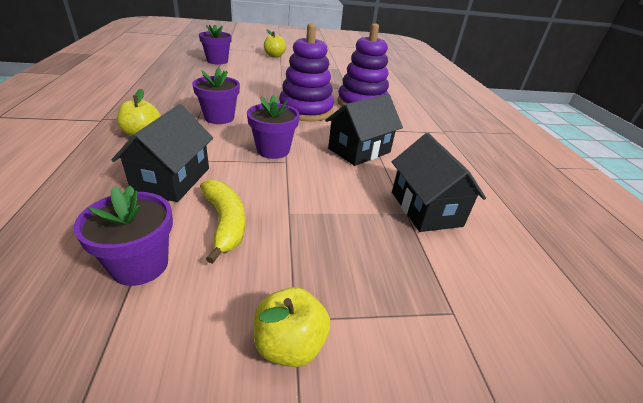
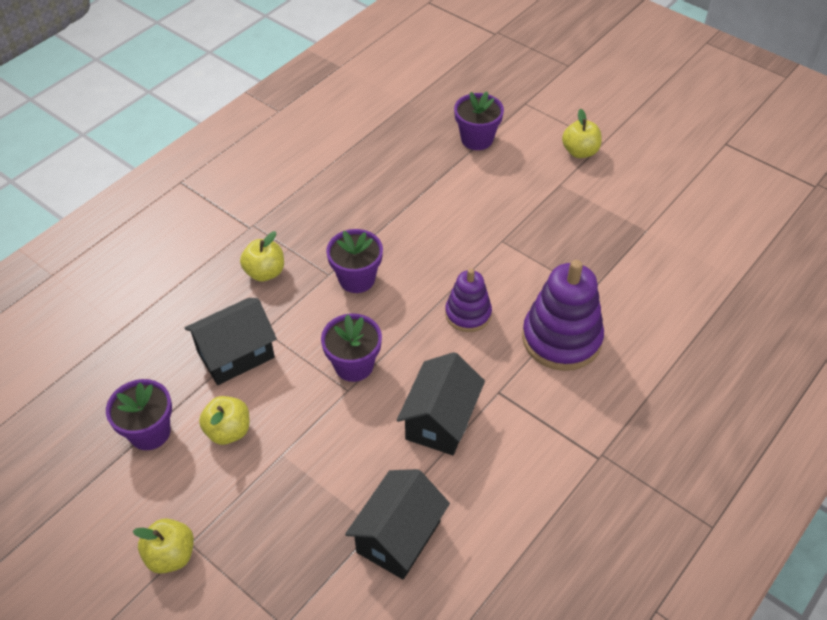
camera: 50 degrees right, 15 degrees up
yellow banana [200,179,245,264] -> yellow apple [199,396,249,445]
purple stacking toy [279,23,334,122] -> purple stacking toy [445,269,492,332], size x0.60
black house [325,94,403,166] -> black house turned 75 degrees counterclockwise [397,352,485,455]

